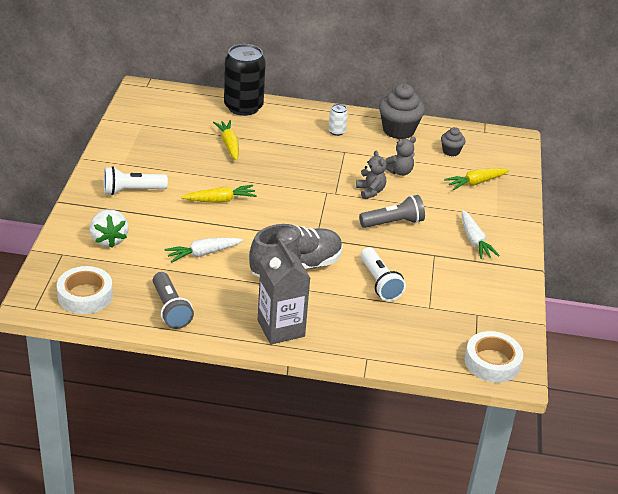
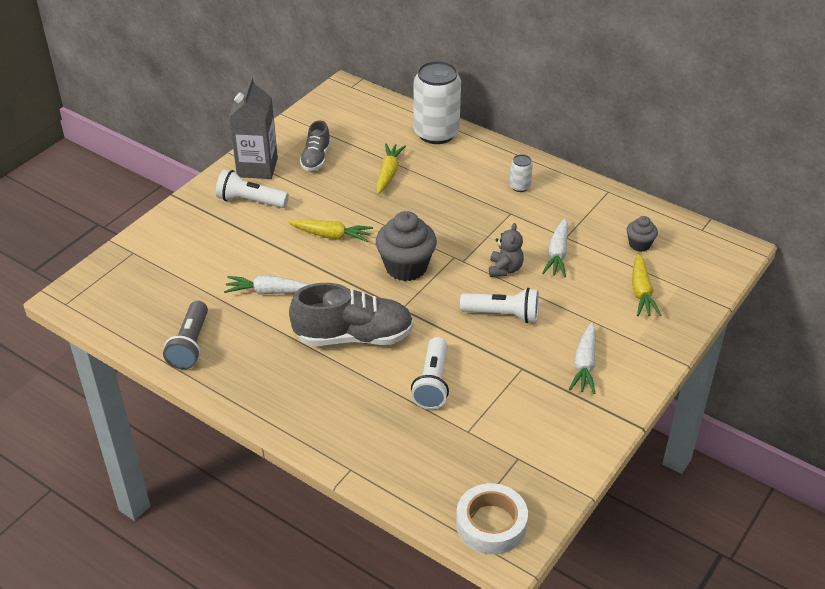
camera: 30 degrees right, 5 degrees up
white tape [57,266,113,314] -> none
white strawberry [90,209,129,248] -> none
black can [224,44,266,116] -> white can [414,61,461,144]
grey carton [258,238,310,344] -> grey carton moved to [229,77,278,179]
grey flashlight [359,195,425,228] -> white flashlight [460,288,539,323]
grey cupcake [379,84,425,139] -> grey cupcake moved to [376,211,437,281]
grey teddy bear [386,137,416,176] -> white carrot [542,218,568,277]
yellow carrot [444,168,509,190] -> yellow carrot turned 90 degrees counterclockwise [632,253,662,316]
none -> grey shoe [300,120,331,171]

